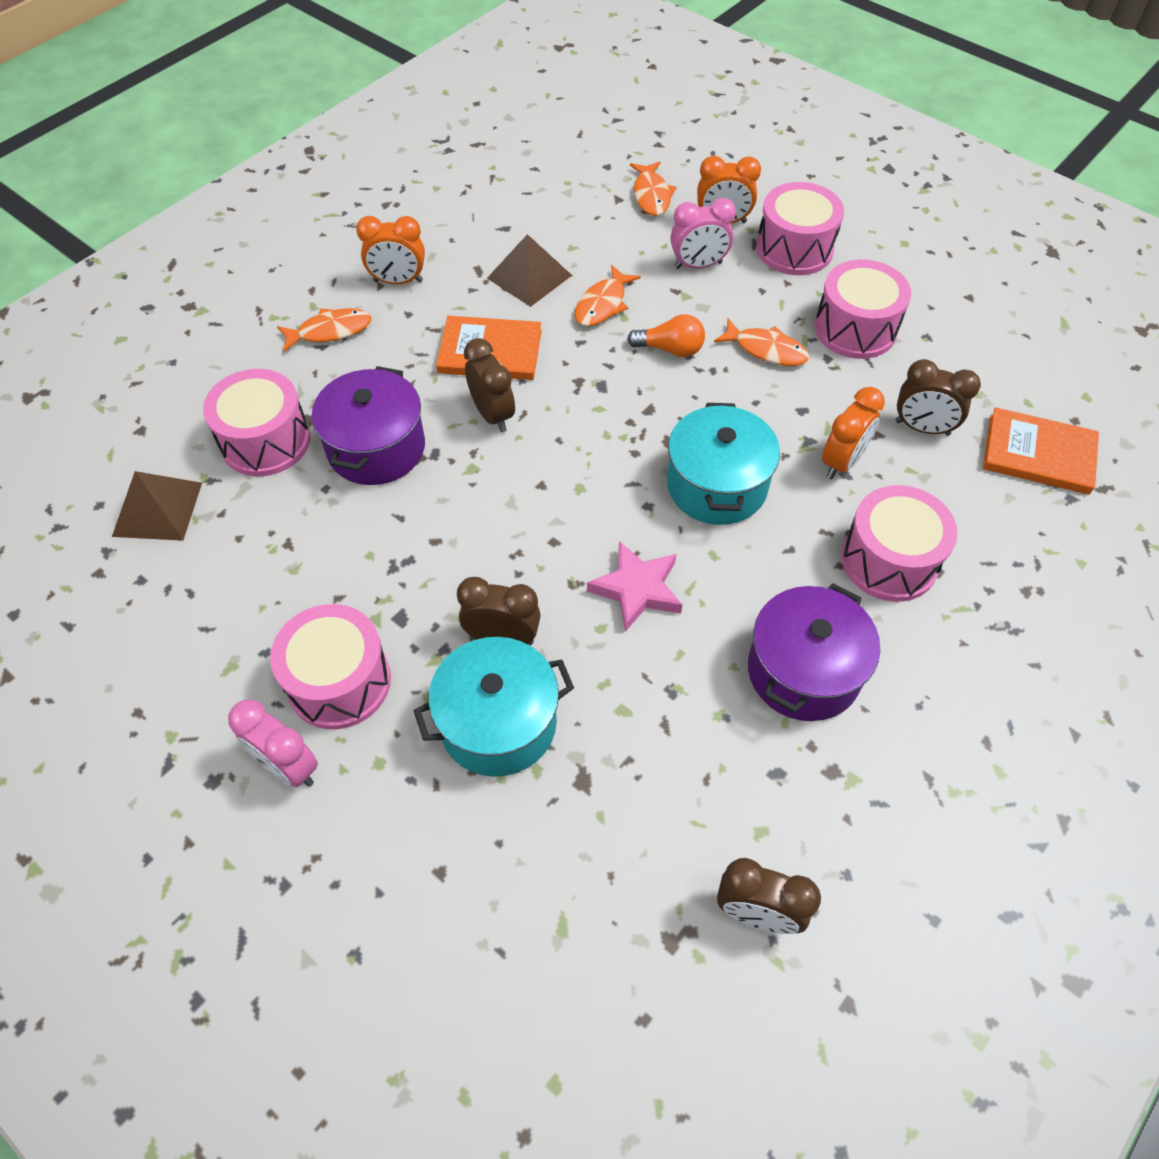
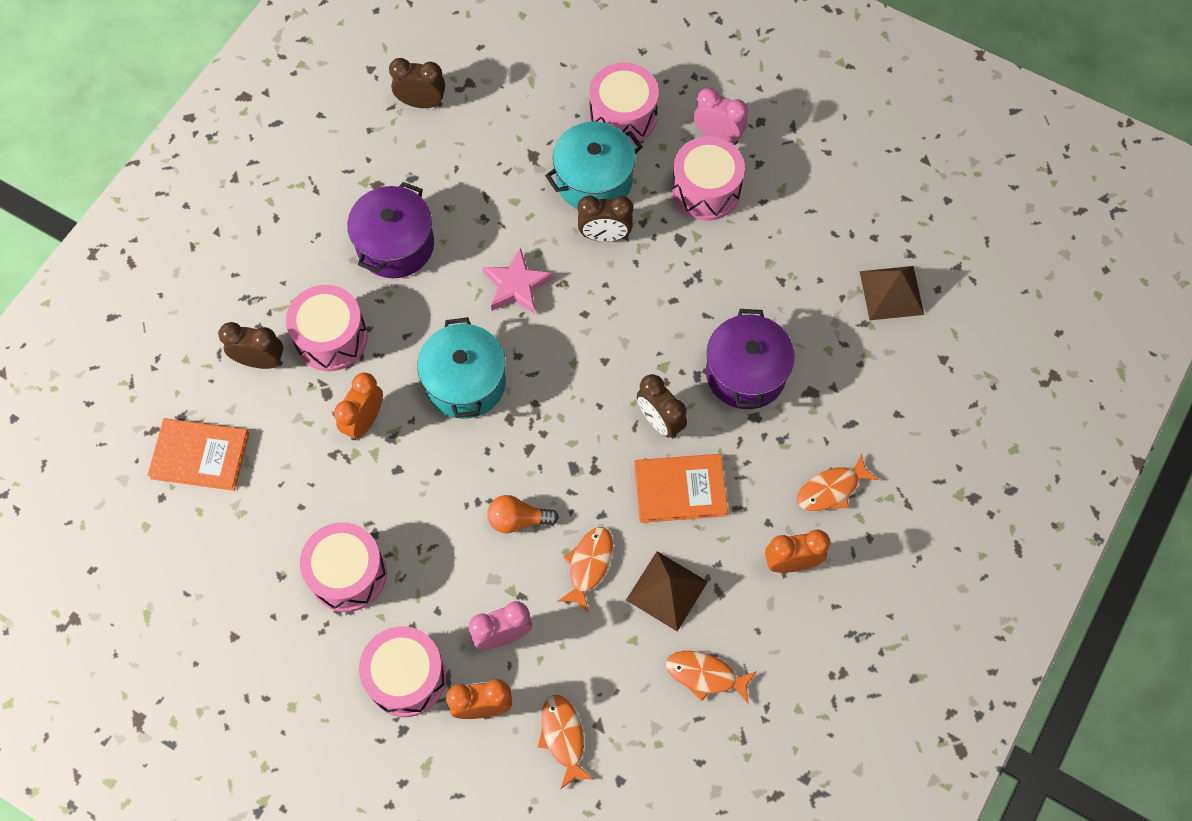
camera: 170 degrees right, 10 degrees up
pink drum [203,369,310,476] -> pink drum moved to [589,63,659,144]
orange fish [714,318,809,366] -> orange fish moved to [666,651,757,704]
brown clock [896,359,981,436] -> brown clock moved to [218,322,283,369]

